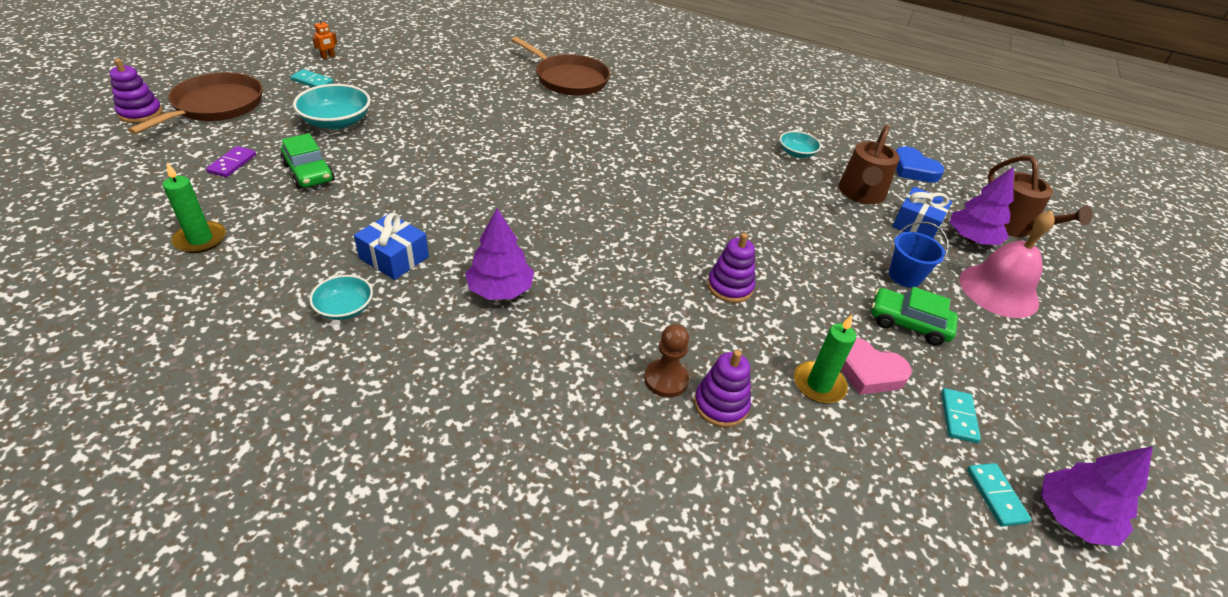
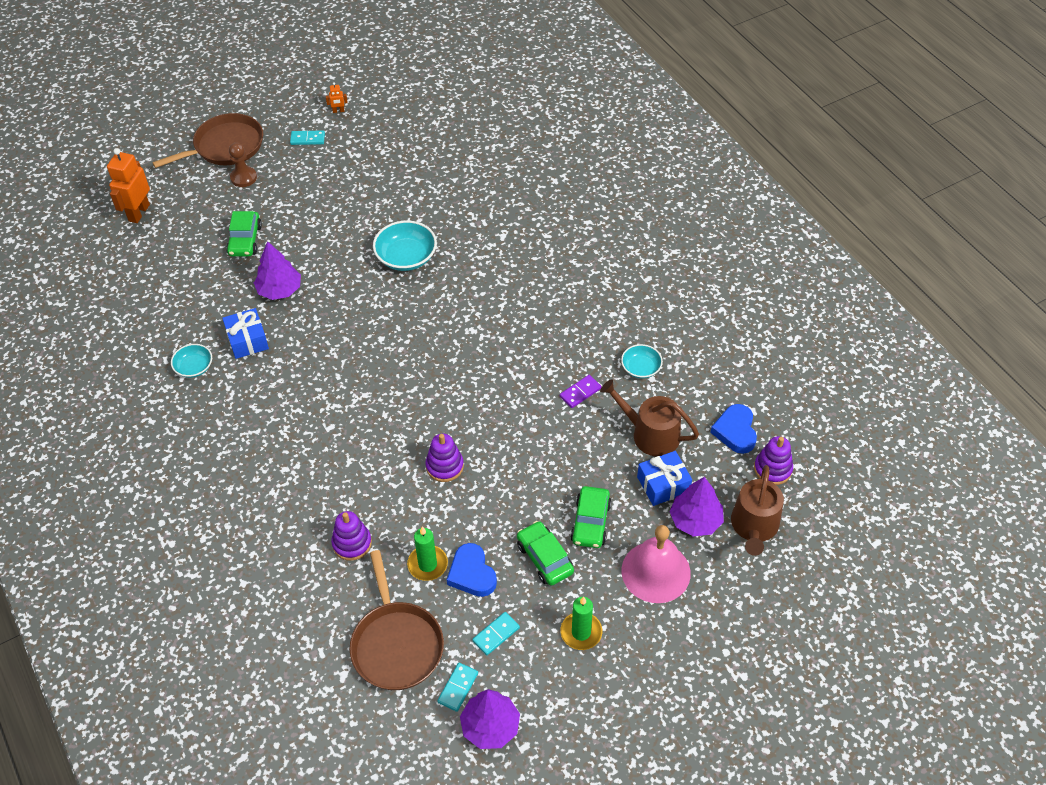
camera: 40 degrees right, 10 degrees up
purple stacking toy [109,59,162,123] -> purple stacking toy moved to [754,436,793,485]
green candle [163,163,226,253] -> green candle moved to [560,596,602,650]
purple domino [206,146,256,177] -> purple domino moved to [560,375,602,408]
turquoise domino [290,69,333,87] -> turquoise domino turned 60 degrees counterclockwise [290,130,325,145]
turquoise bowl [293,84,371,129] -> turquoise bowl moved to [373,221,437,271]
purple tree [465,209,534,300] -> purple tree moved to [254,241,301,300]
brown pan [512,37,610,96] -> brown pan moved to [350,550,444,690]
brown pawn [644,324,689,398] -> brown pawn moved to [229,143,257,187]
brown watering can [839,125,900,204] -> brown watering can turned 60 degrees clockwise [600,379,699,456]
pink heart [841,337,912,395] -> blue heart [447,543,497,597]
blue bucket [889,222,949,288] -> green car [570,486,611,548]
none -> orange robot [107,148,150,223]

